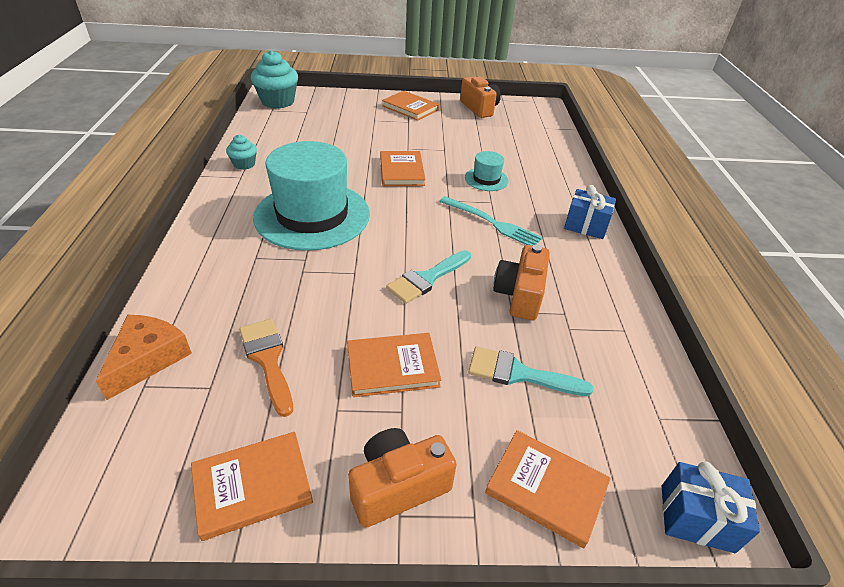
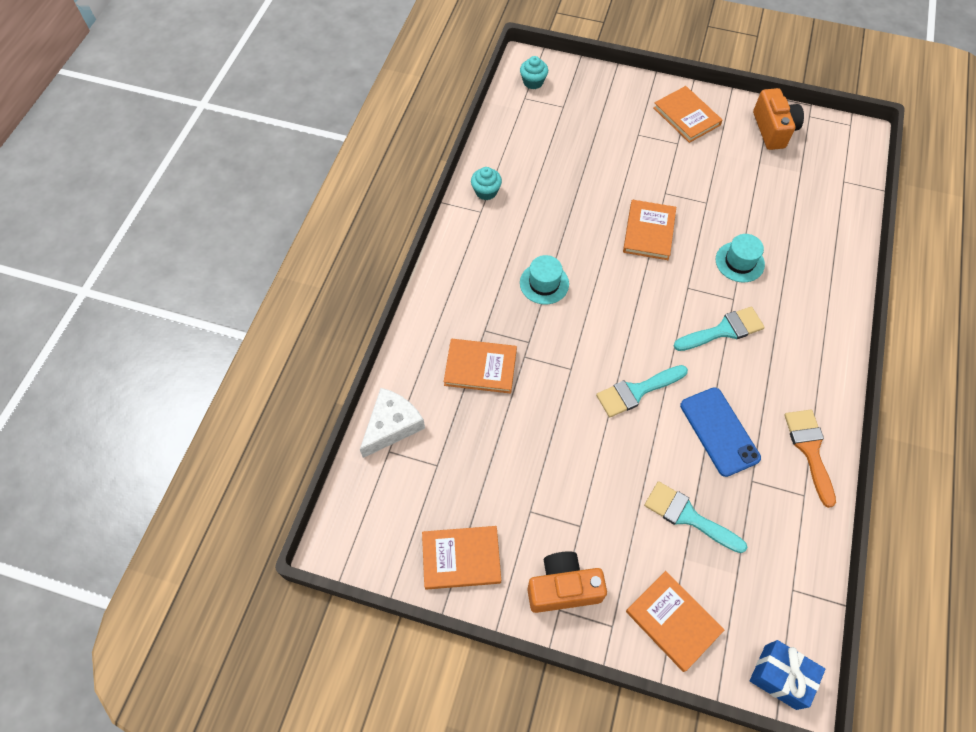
camera: 20 degrees right, 20 degrees up
orange cheese [95,315,192,400] -> white cheese [360,388,425,458]
orange brush [239,319,293,417] -> orange brush moved to [784,410,836,508]
turquoise cupcake [251,50,298,109] -> turquoise cupcake [520,56,548,89], size x0.53
turquoise hat [253,141,370,251] -> turquoise hat [520,255,569,305], size x0.43
orange book [347,333,441,397] -> orange book moved to [444,339,517,394]
turquoise fork [439,196,543,246] -> turquoise brush [674,307,765,351]
orange camera [493,245,550,320] -> blue phone [680,387,761,477]
blue gift [564,185,616,239] -> none

